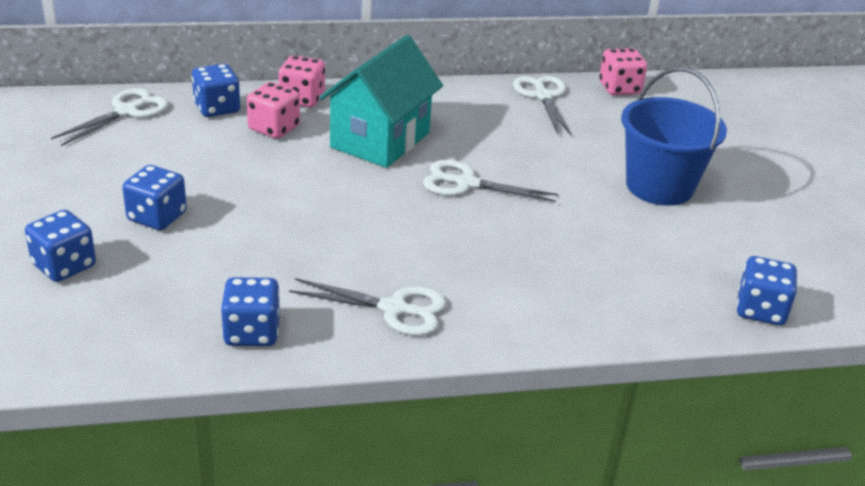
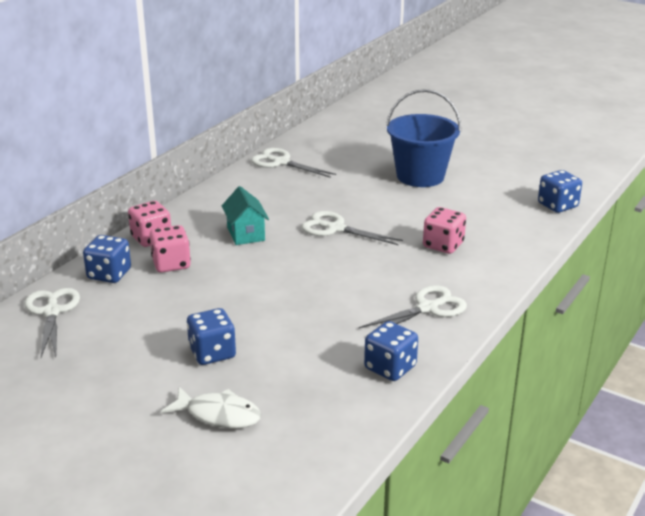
camera: 45 degrees left, 5 degrees down
blue dice [25,210,96,282] -> white fish [161,387,261,428]
turquoise house [319,35,443,168] -> turquoise house [222,186,269,245], size x0.55
white scissors [423,160,558,202] -> white scissors turned 60 degrees clockwise [301,211,403,245]
pink dice [599,48,647,95] -> pink dice moved to [423,207,466,254]

